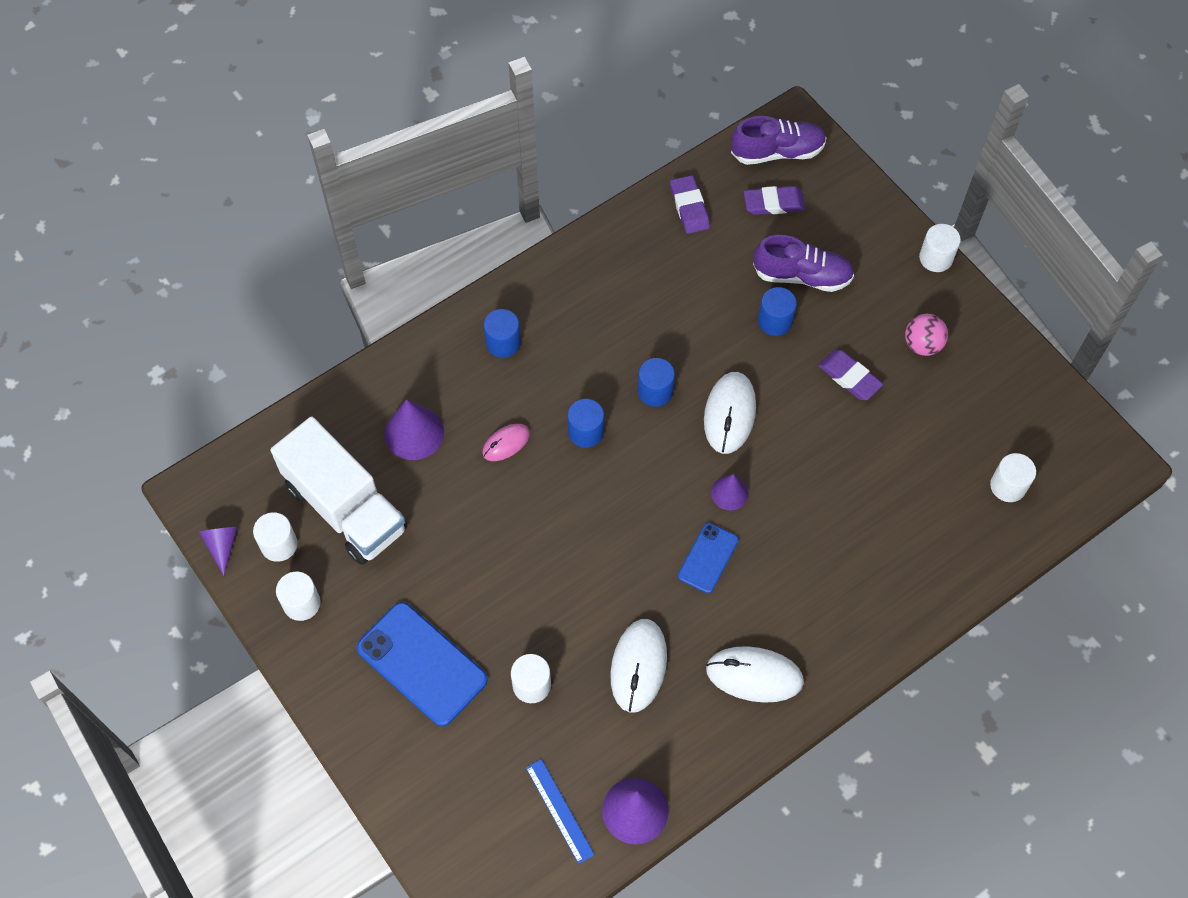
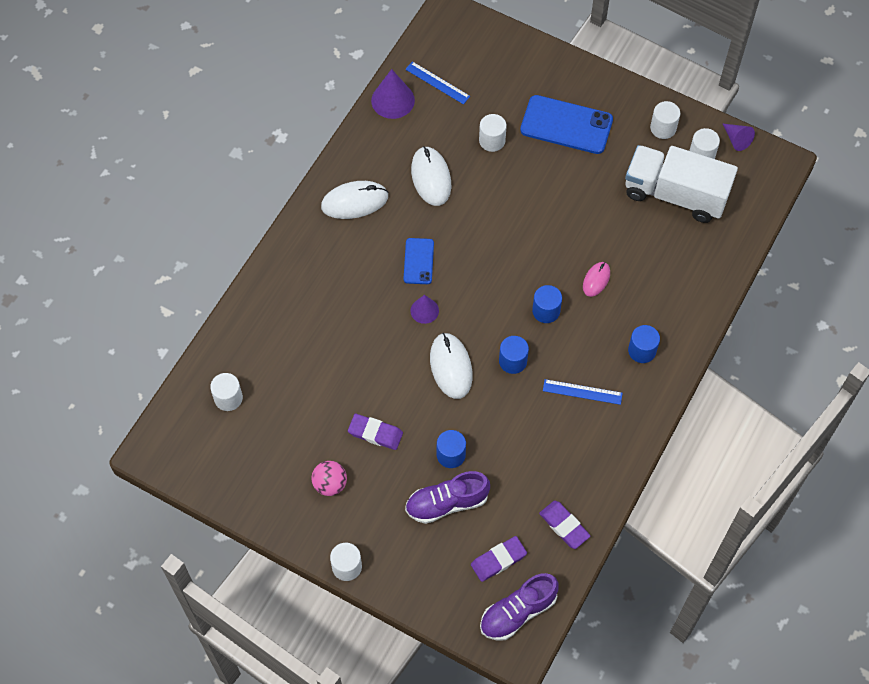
camera: 155 degrees right, 0 degrees up
purple cone [384,399,444,460] -> none
none -> blue ruler [543,379,623,405]

